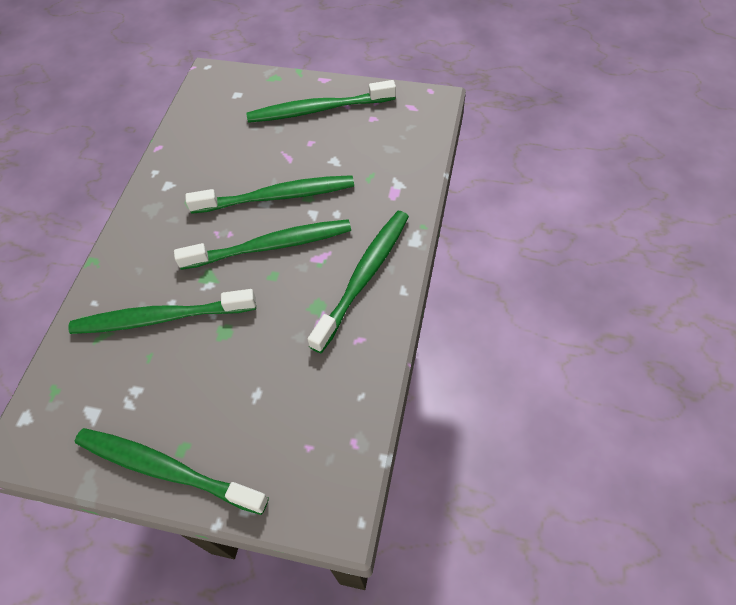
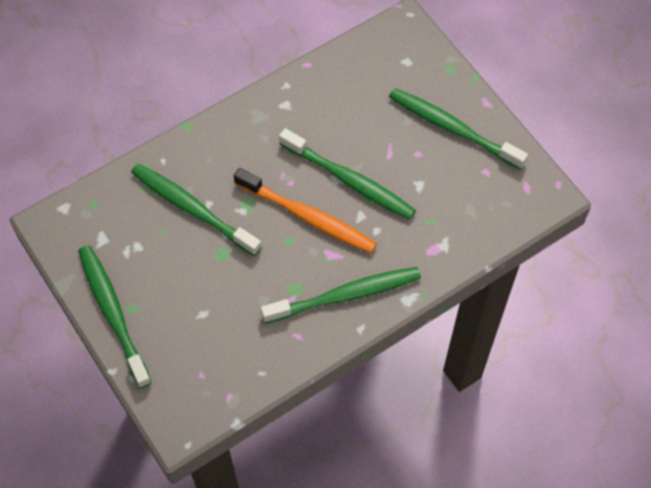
camera: 40 degrees right, 5 degrees up
green toothbrush [174,219,351,270] -> orange toothbrush [234,168,377,253]

